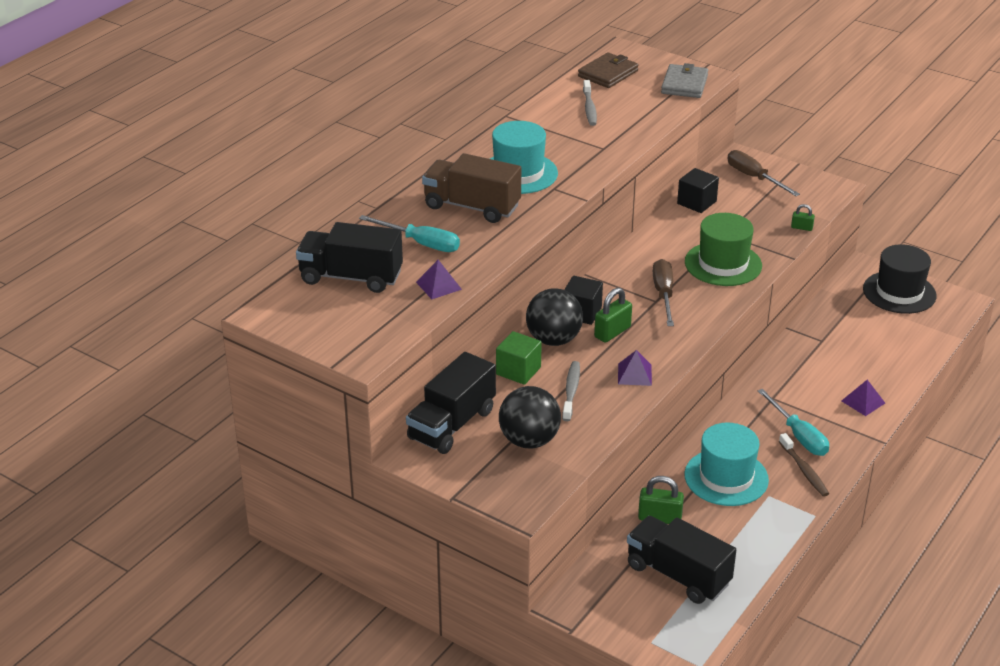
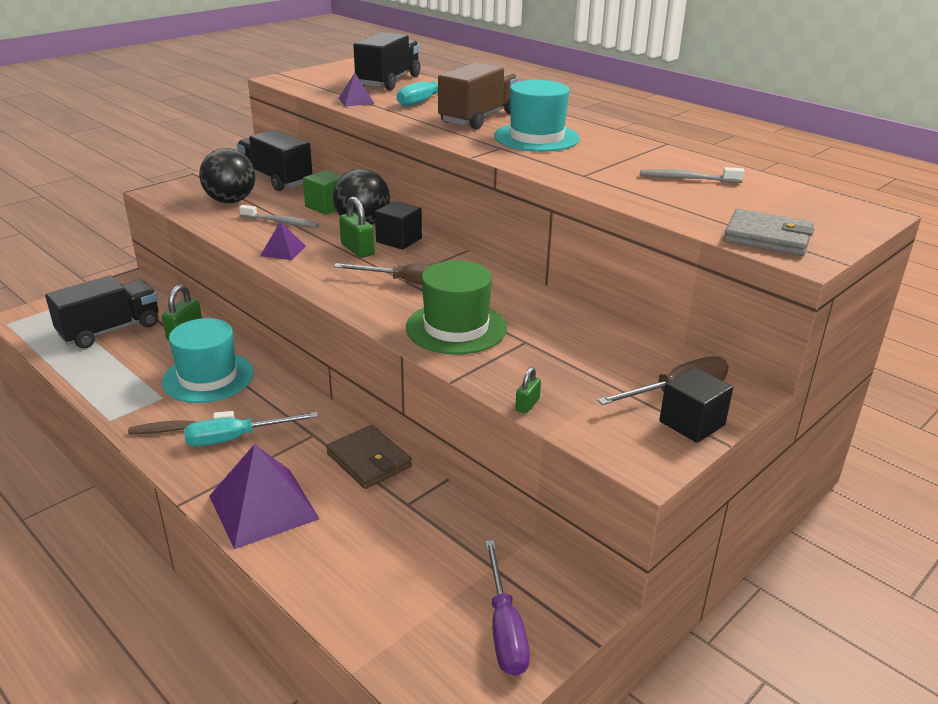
camera: 100 degrees right, 5 degrees down
brown wallet [578,52,639,88] -> brown wallet moved to [326,425,412,489]
black cube [677,168,719,213] -> black cube moved to [659,367,733,443]
purple pyramid [842,380,885,416] -> purple pyramid [209,444,319,549], size x1.99
black hat [863,244,937,314] -> purple screwdriver [485,540,530,676]

